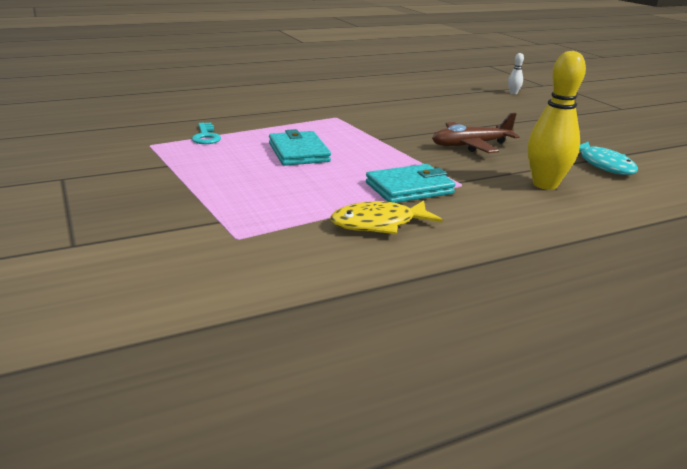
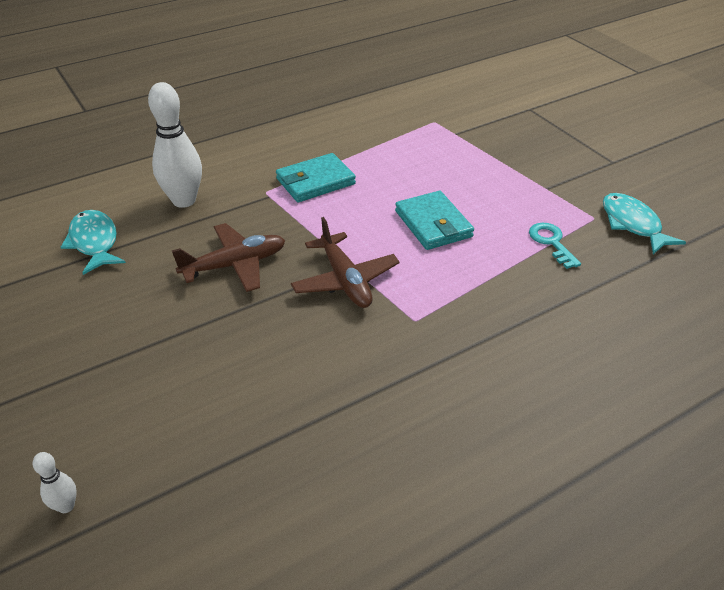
camera: 175 degrees right, 15 degrees up
yellow fish [330,200,443,234] -> none
yellow bowling pin [528,51,586,190] -> white bowling pin [148,82,202,208]
none -> brown plane [291,217,400,308]
none -> turquoise fish [603,193,686,254]

